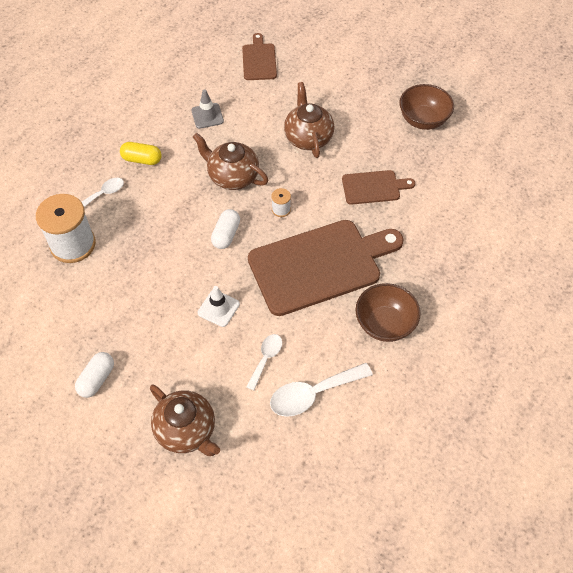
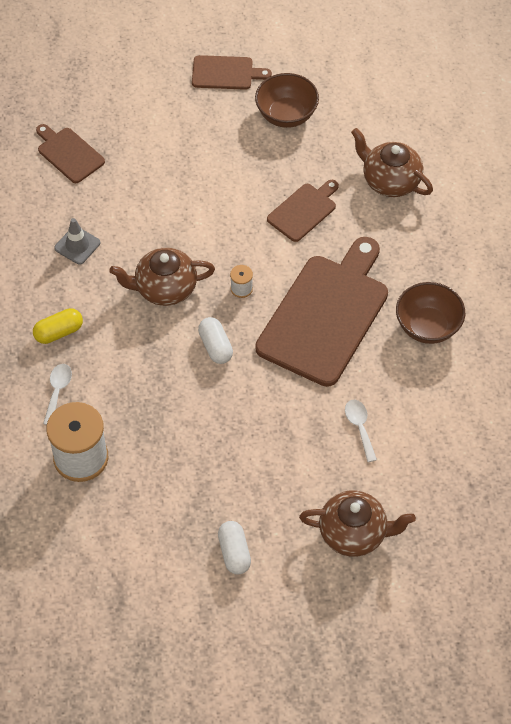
camera: 40 degrees left, 0 degrees up
white traffic cone [198,286,240,327] -> none
white spoon [270,363,373,417] -> none
brown teapot [284,82,334,158] -> brown teapot moved to [351,128,433,197]
none -> brown cutting board [192,55,272,90]

